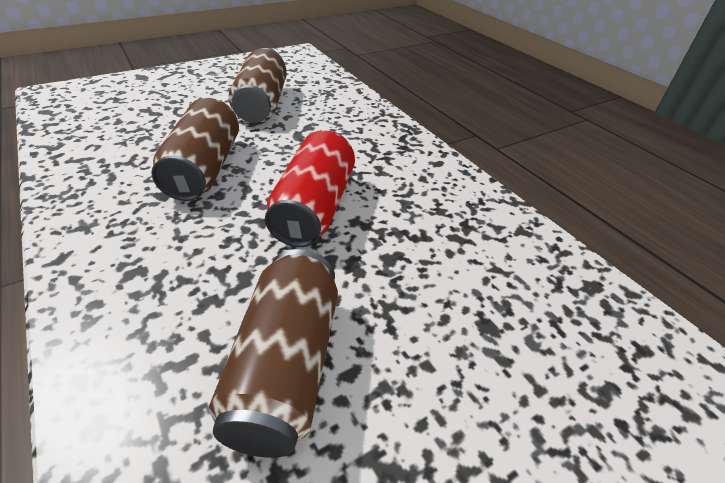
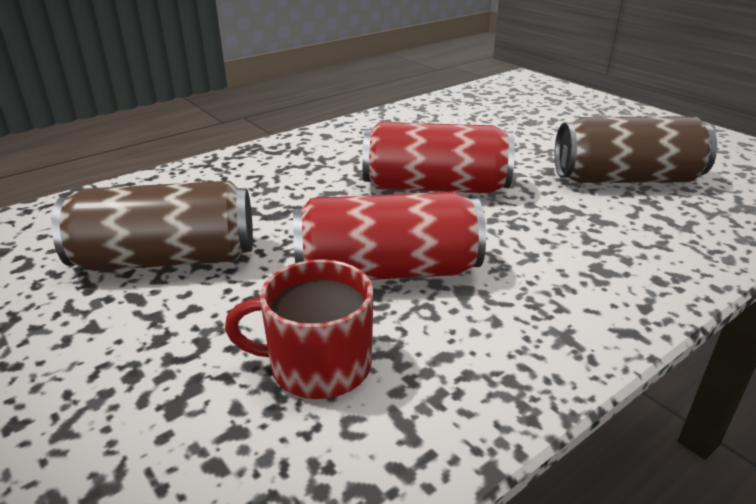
camera: 95 degrees left, 10 degrees down
brown can [152,98,239,201] -> red can [293,192,486,280]
none -> red mug [225,259,373,399]

